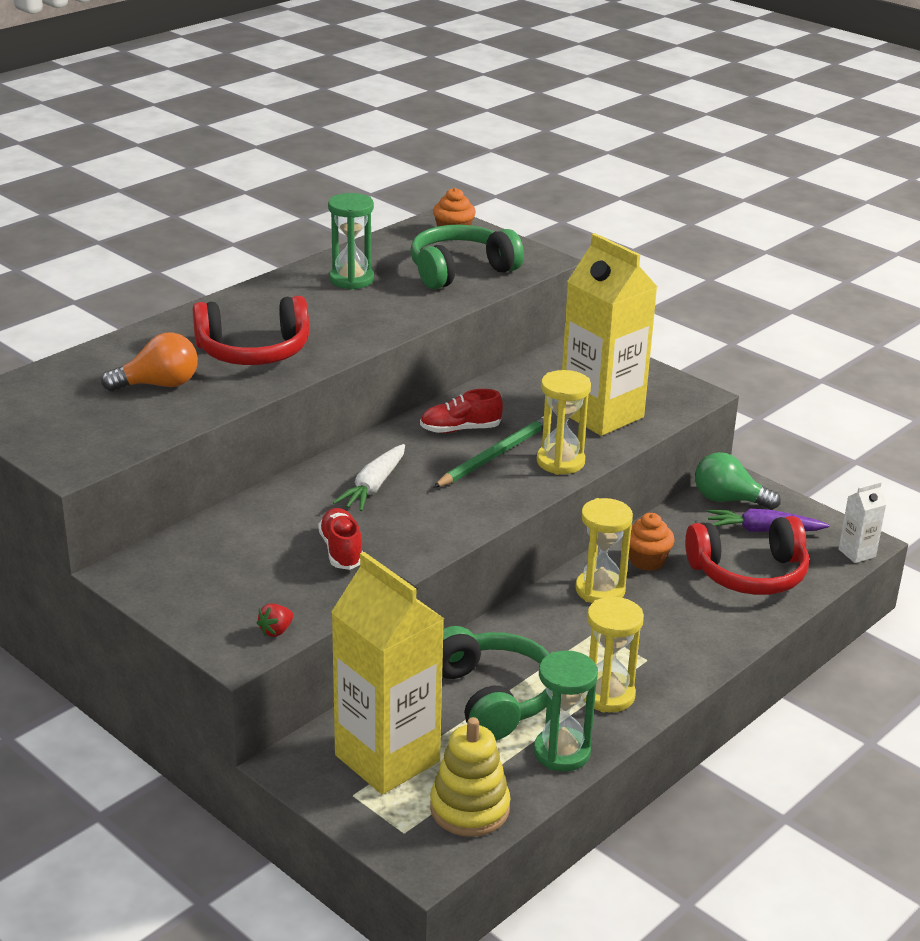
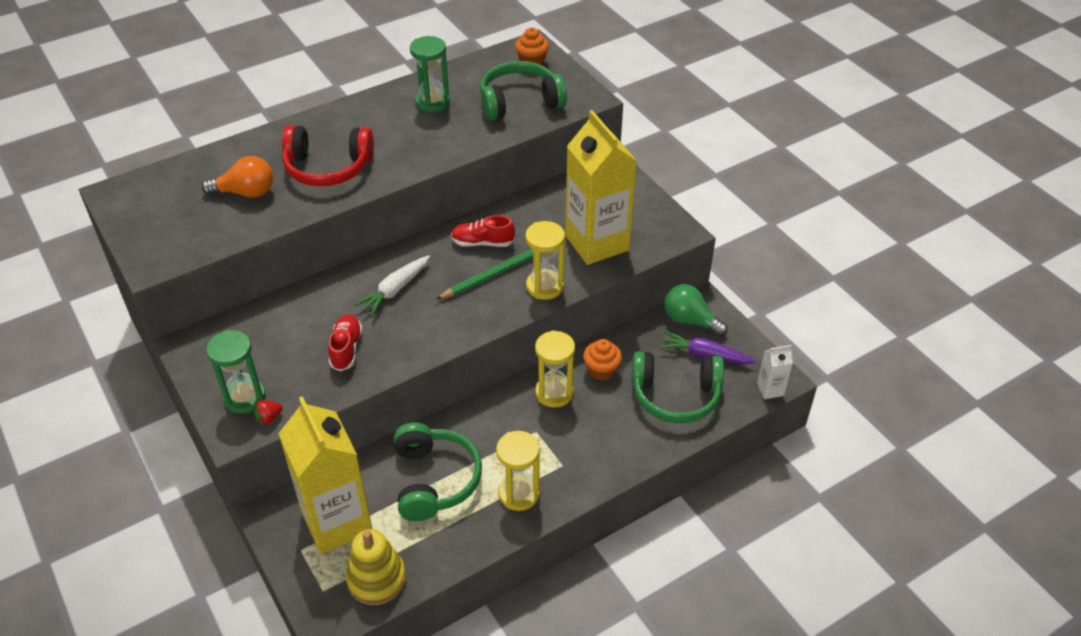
camera: 15 degrees right, 15 degrees up
green hourglass [534,650,598,771] -> green hourglass moved to [206,330,266,414]
red headphones [685,516,809,595] -> green headphones [632,351,724,423]

